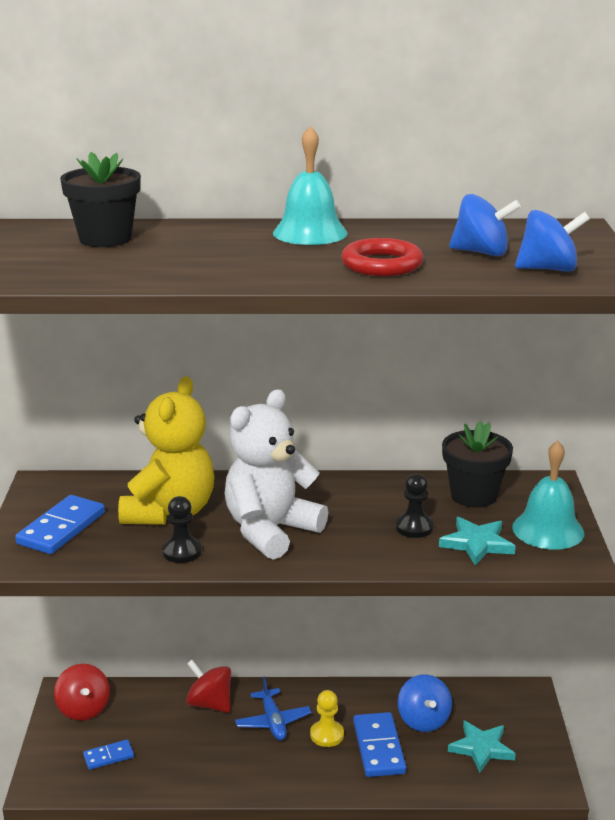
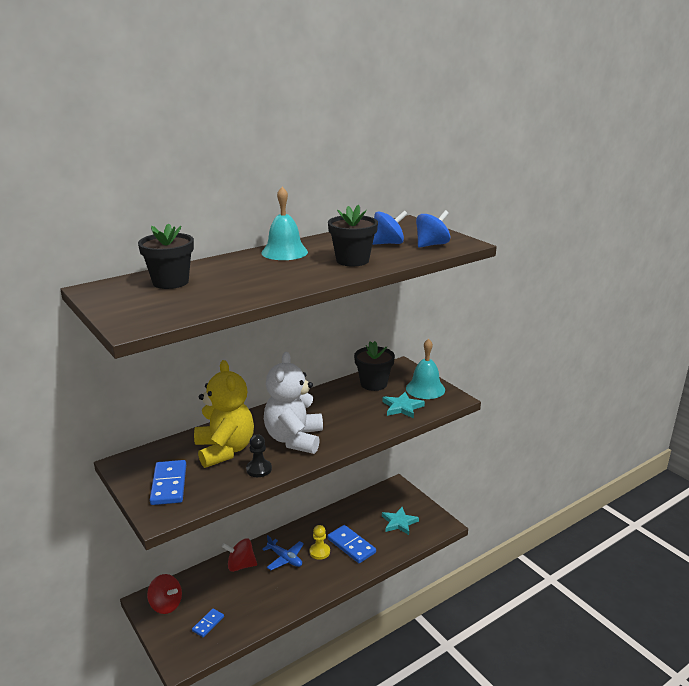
camera: 35 degrees left, 0 degrees up
red ring [341,238,423,276] -> black flower pot [328,204,378,266]
black pawn [395,473,434,538] -> none
blue spinning top [398,674,452,732] -> none

